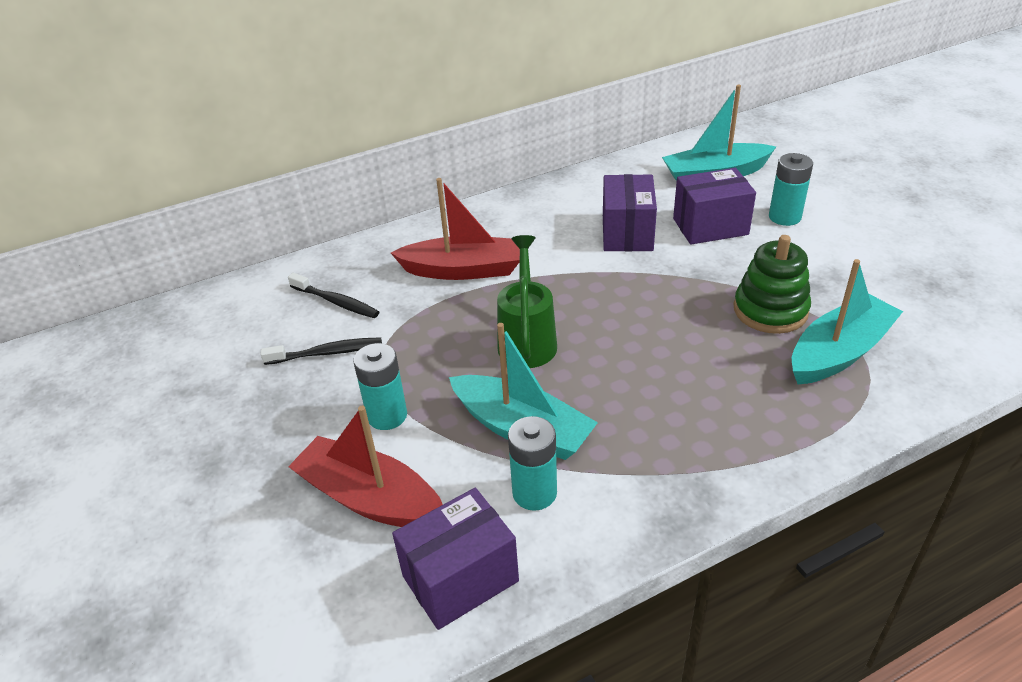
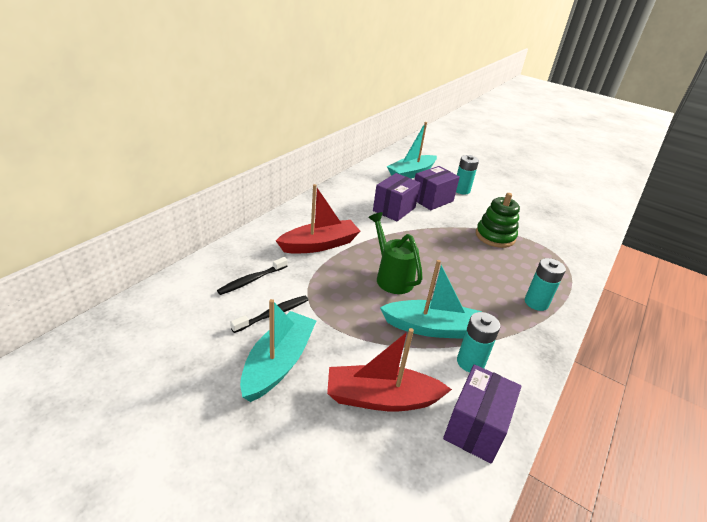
camera: 35 degrees left, 5 degrees down
black toothbrush [288,273,379,318] -> black toothbrush turned 135 degrees clockwise [217,257,288,295]
turquoise battery [353,343,407,430] -> turquoise battery moved to [525,258,566,311]
purple box [603,174,657,251] -> purple box turned 60 degrees clockwise [373,173,420,221]
turquoise boat [792,259,903,385] -> turquoise boat moved to [240,299,316,402]

